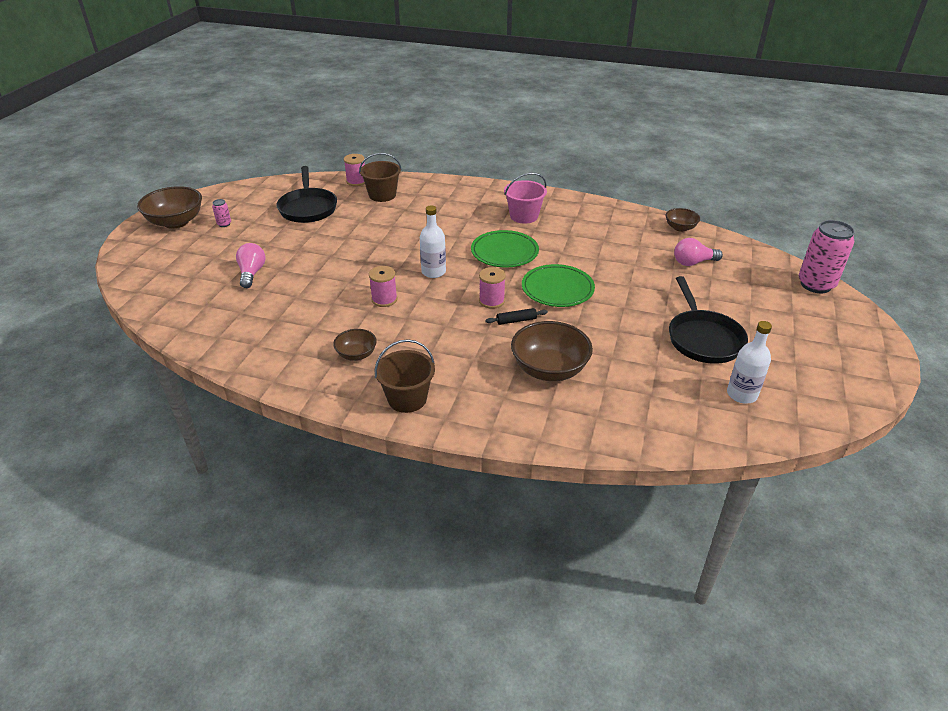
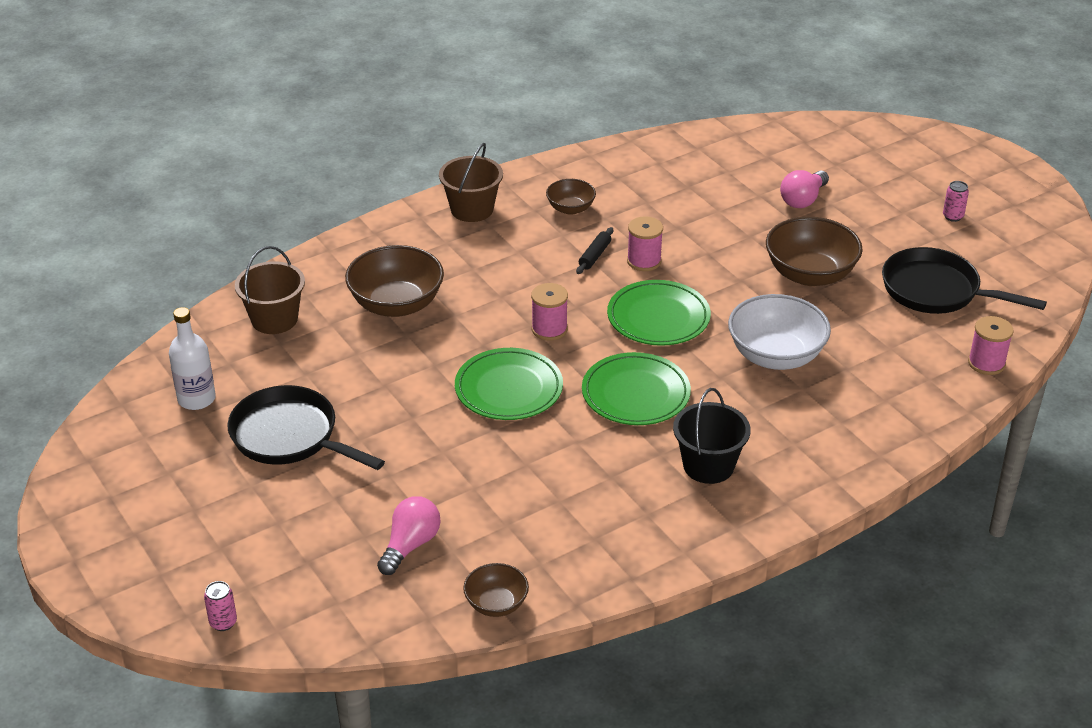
camera: 130 degrees right, 0 degrees up
brown bowl [137,186,202,229] -> brown bowl moved to [766,217,863,286]
pink light bulb [236,243,266,288] -> pink light bulb turned 90 degrees clockwise [780,170,829,208]
brown bucket [359,153,402,202] -> brown bucket moved to [235,246,305,334]
white bottle [420,205,446,278] -> green plate [607,280,711,346]
black rolling pin [485,308,548,325] -> black rolling pin moved to [576,227,613,274]
pink bucket [504,173,547,224] -> black bucket [673,388,751,484]
pink can [798,220,855,293] -> pink can [204,581,237,631], size x0.43
none -> white bowl [728,294,831,370]

